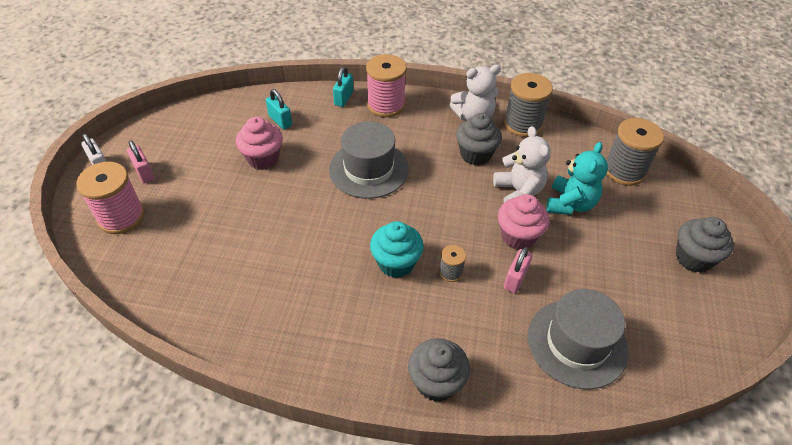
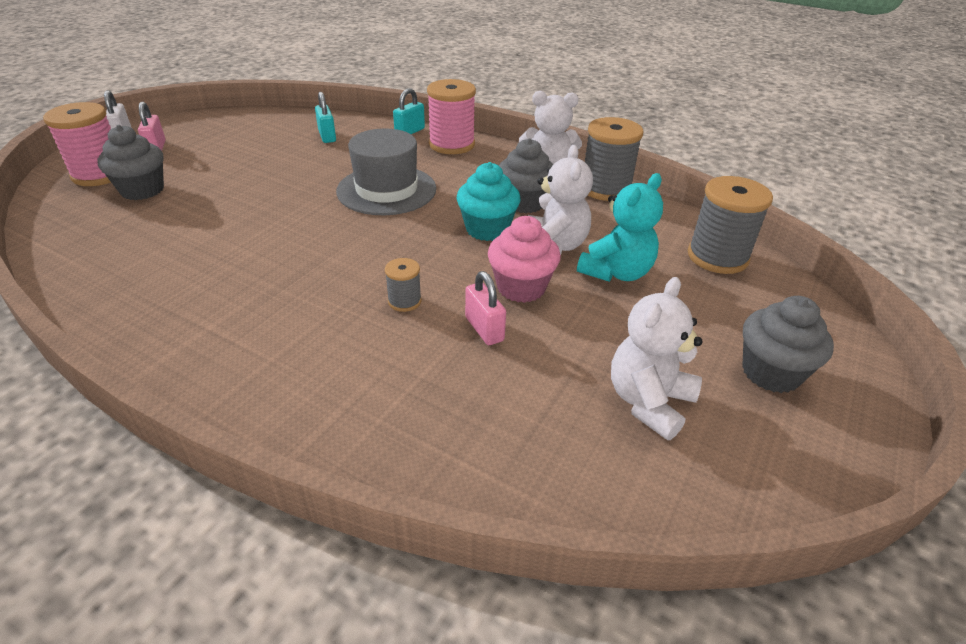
camera: 20 degrees right, 10 degrees down
pink cupcake [236,117,283,170] -> none
turquoise cupcake [370,221,424,278] -> turquoise cupcake moved to [456,162,520,241]
grey cupcake [408,338,470,402] -> grey cupcake moved to [98,125,164,200]
pink padlock [504,247,532,293] -> pink padlock turned 75 degrees counterclockwise [465,271,506,345]
grey hat [528,289,629,389] -> none
none -> white teddy bear [611,277,703,440]

